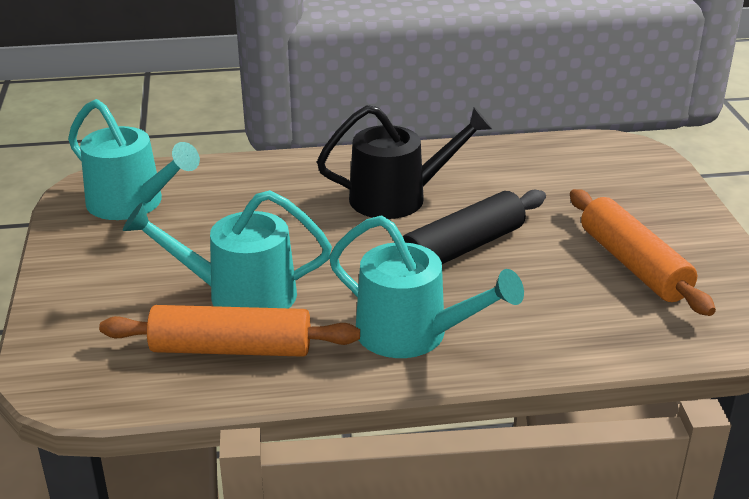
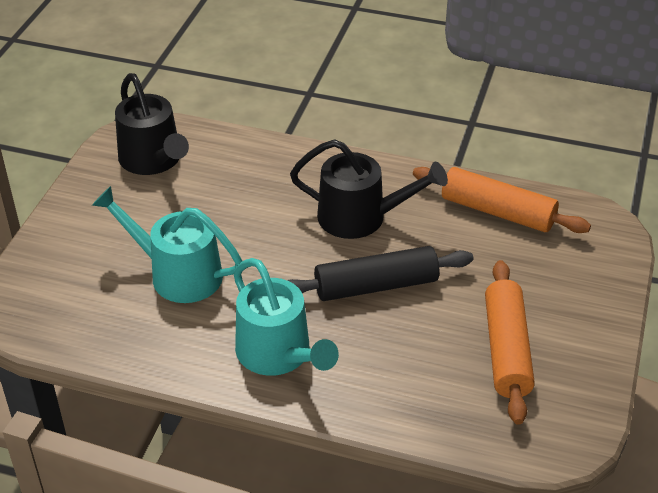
camera: 25 degrees right, 10 degrees up
turquoise watering can [68,99,200,220] -> black watering can [115,73,189,175]
orange rolling pin [99,305,360,357] -> orange rolling pin moved to [413,167,591,233]

